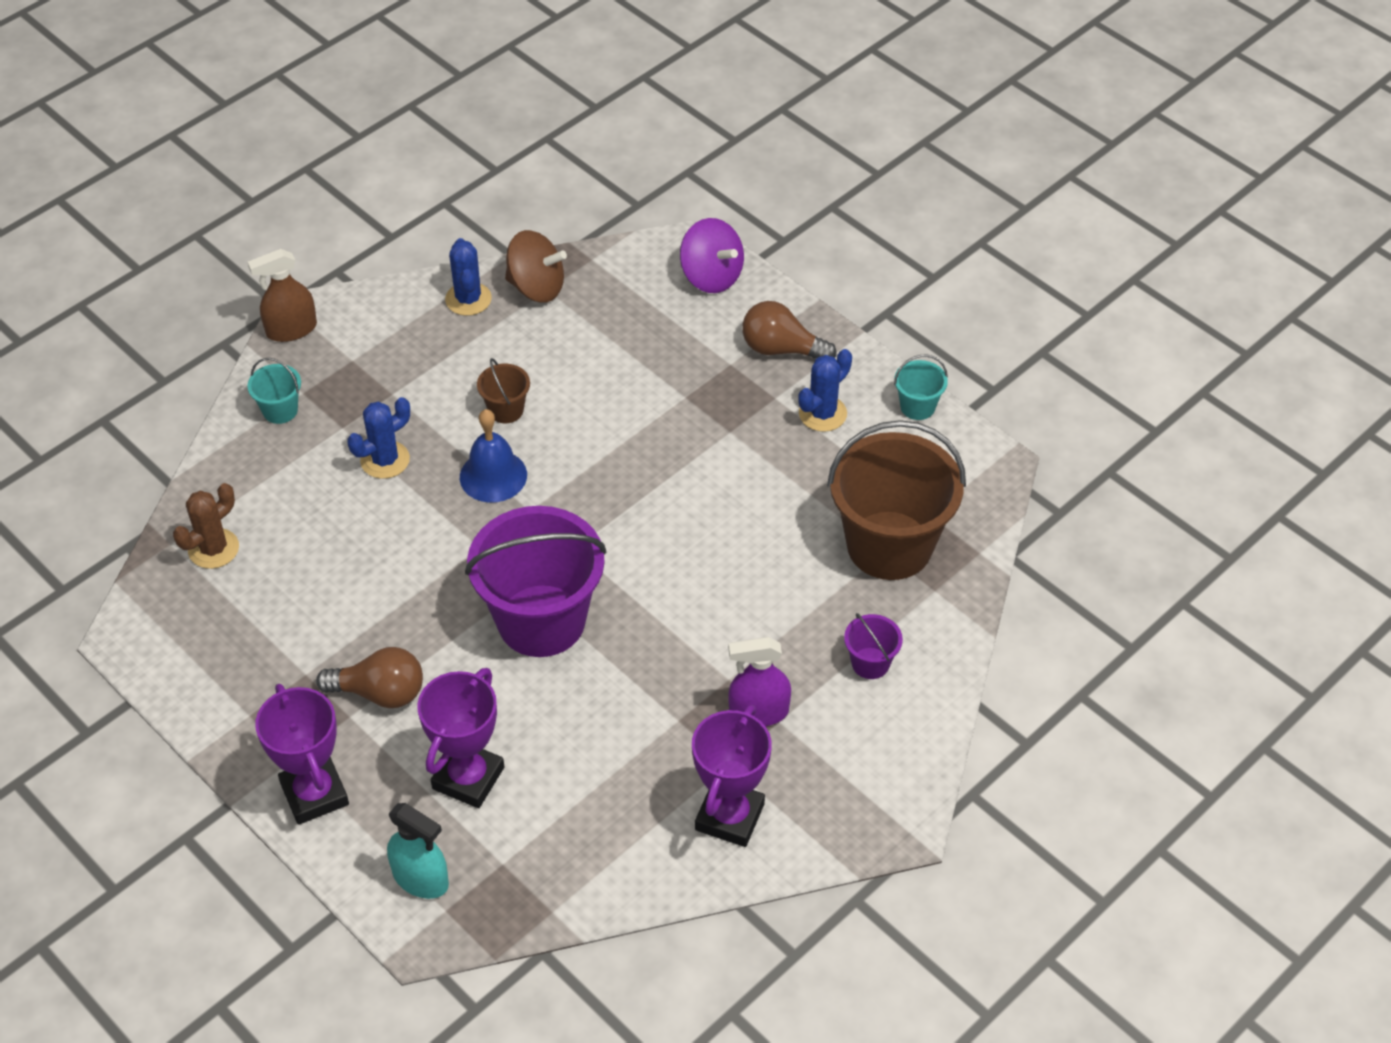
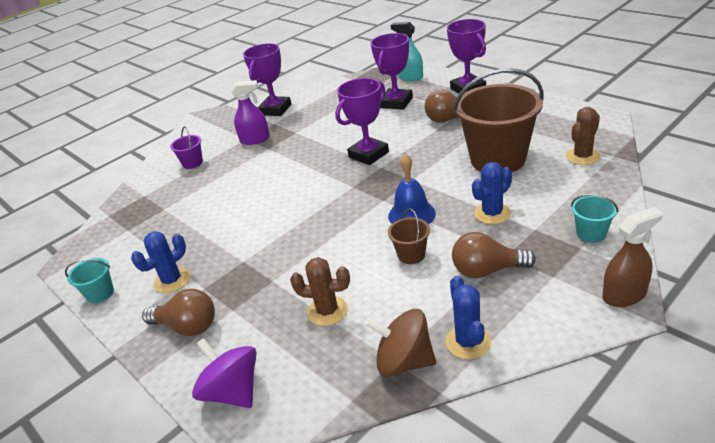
camera: 175 degrees left, 15 degrees down
purple bucket [465,506,607,657] -> purple trophy [335,78,389,165]
brown bucket [827,420,966,580] -> brown bucket moved to [453,68,544,172]
none -> brown cactus [290,257,350,326]
none -> brown light bulb [452,232,536,278]

